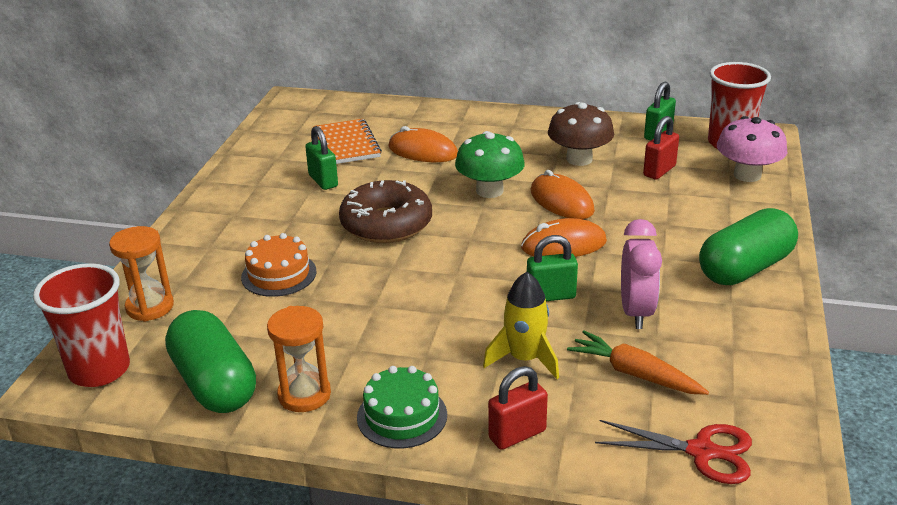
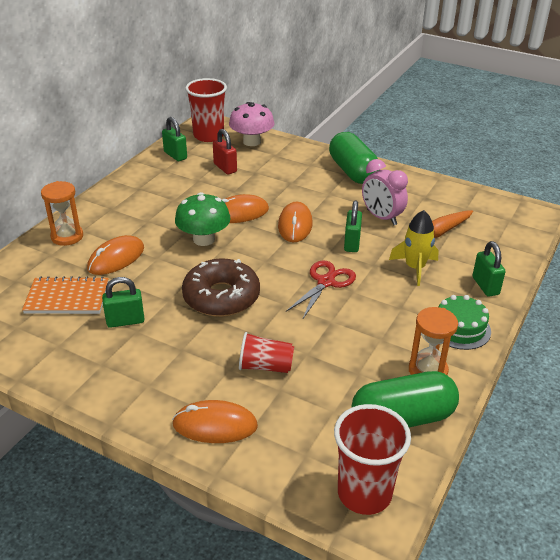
camera: 75 degrees left, 5 degrees up
orange hourglass [109,226,174,321] -> orange hourglass moved to [41,181,83,246]
orange cake [241,233,316,297] -> red cup [239,332,294,373]
red padlock [488,366,548,450] -> green padlock [473,241,506,297]
brown mushroom [548,102,614,166] -> none
red scissors [595,420,752,484] -> red scissors moved to [286,260,356,320]
pink clock [621,219,662,329] -> pink clock turned 150 degrees counterclockwise [362,159,408,225]
none -> orange mouse [172,400,258,443]

